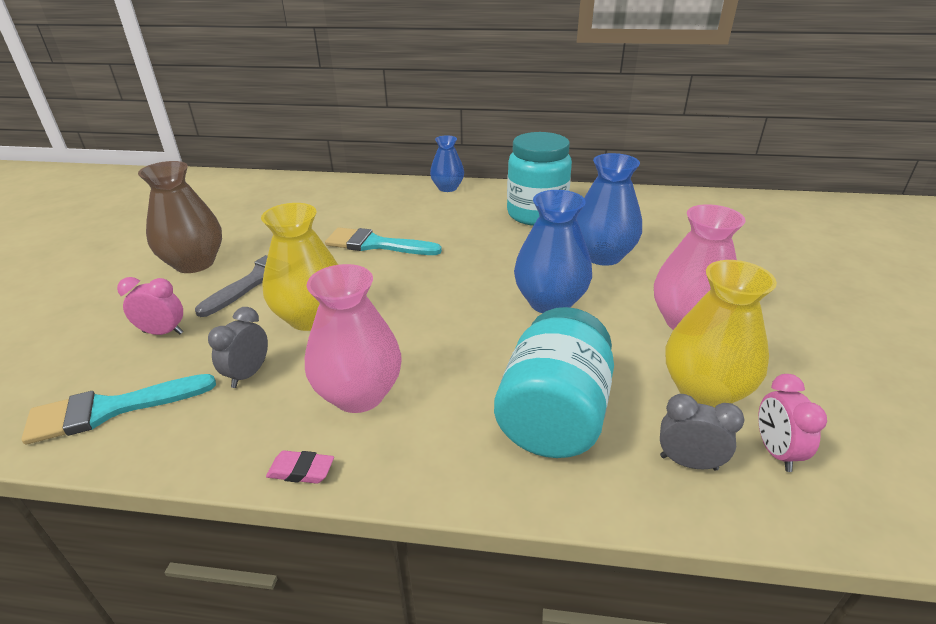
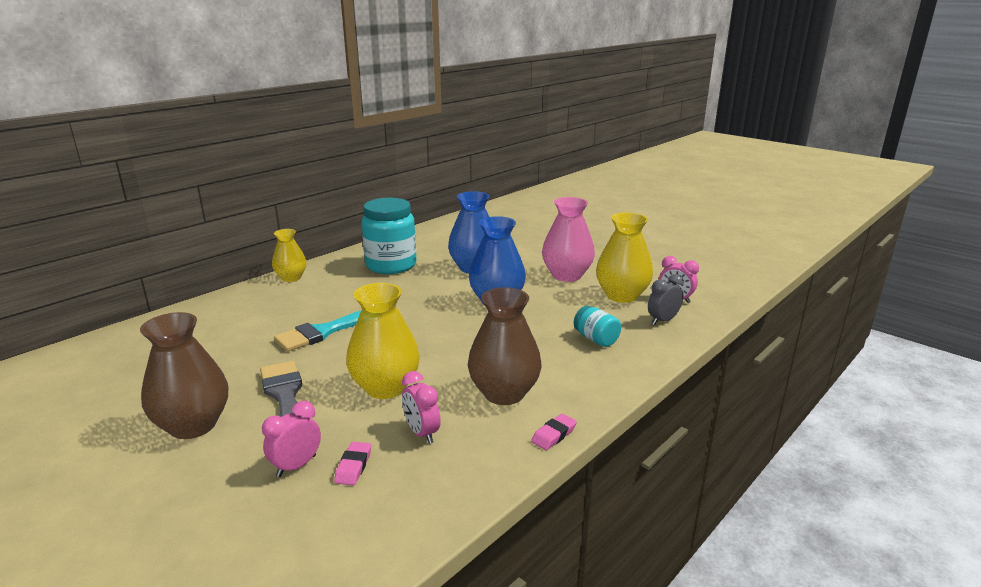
camera: 55 degrees left, 10 degrees down
turquoise brush [21,374,216,445] -> none
grey clock [208,307,268,388] -> pink clock [402,371,441,444]
pink vase [305,264,402,413] -> brown vase [468,287,542,405]
blue vase [430,135,464,192] -> yellow vase [272,229,307,282]
turquoise jar [494,307,614,458] -> turquoise jar [574,306,621,347], size x0.49
none -> pink eraser [334,442,371,486]

